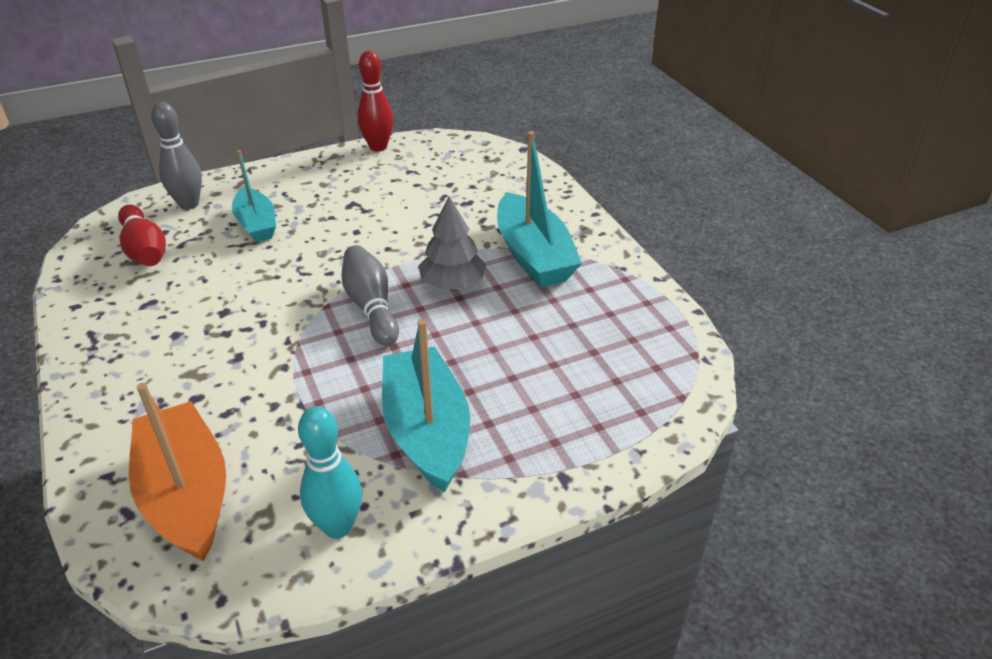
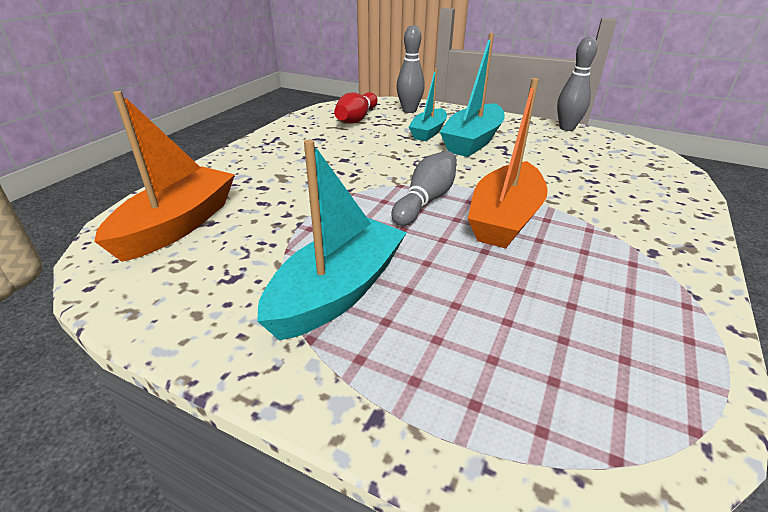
camera: 50 degrees right, 5 degrees down
turquoise bowling pin [298,407,362,539] -> none
red bowling pin [358,51,394,152] -> grey bowling pin [557,37,598,131]
grey tree [418,196,486,289] -> orange boat [468,78,548,249]
turquoise boat [497,131,582,287] -> turquoise boat moved to [440,33,505,157]

